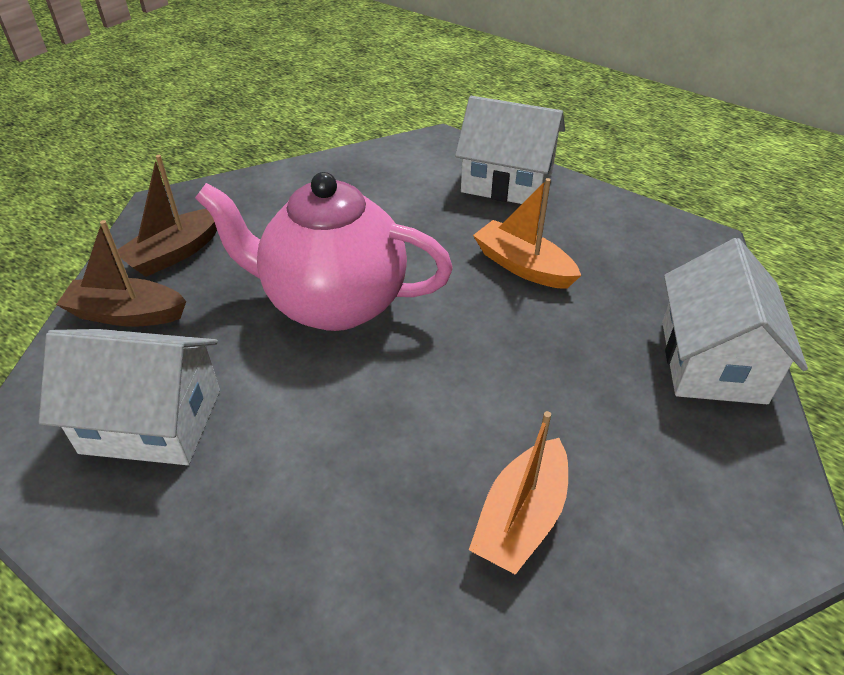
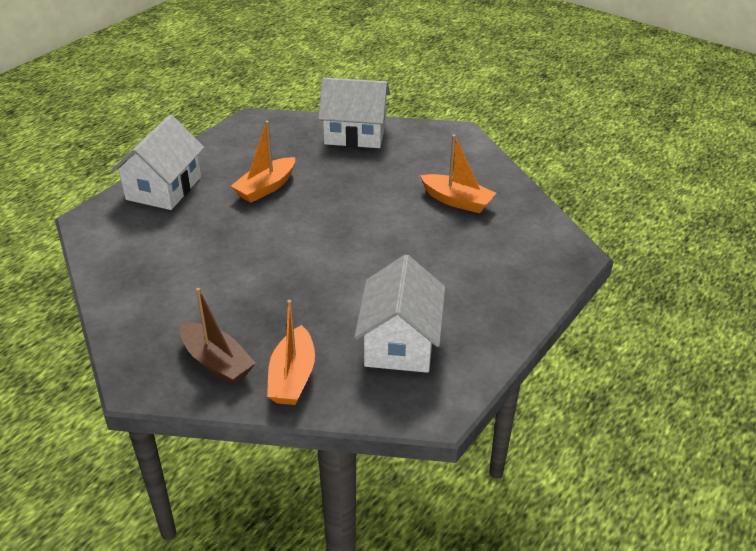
camera: 90 degrees left, 5 degrees down
brown boat [56,220,186,327] -> orange boat [267,300,315,405]
pink teapot [195,172,453,331] -> none

